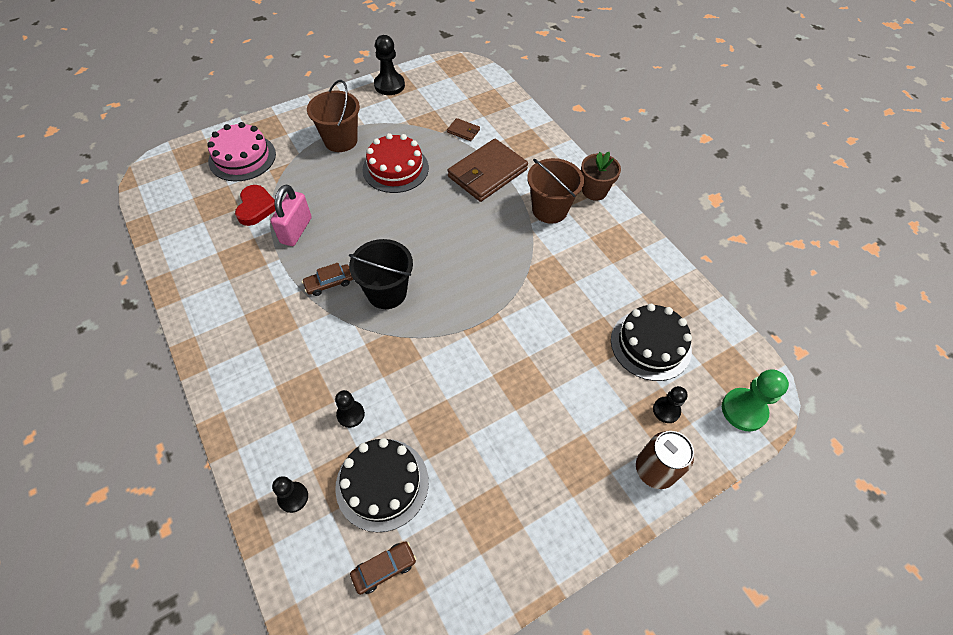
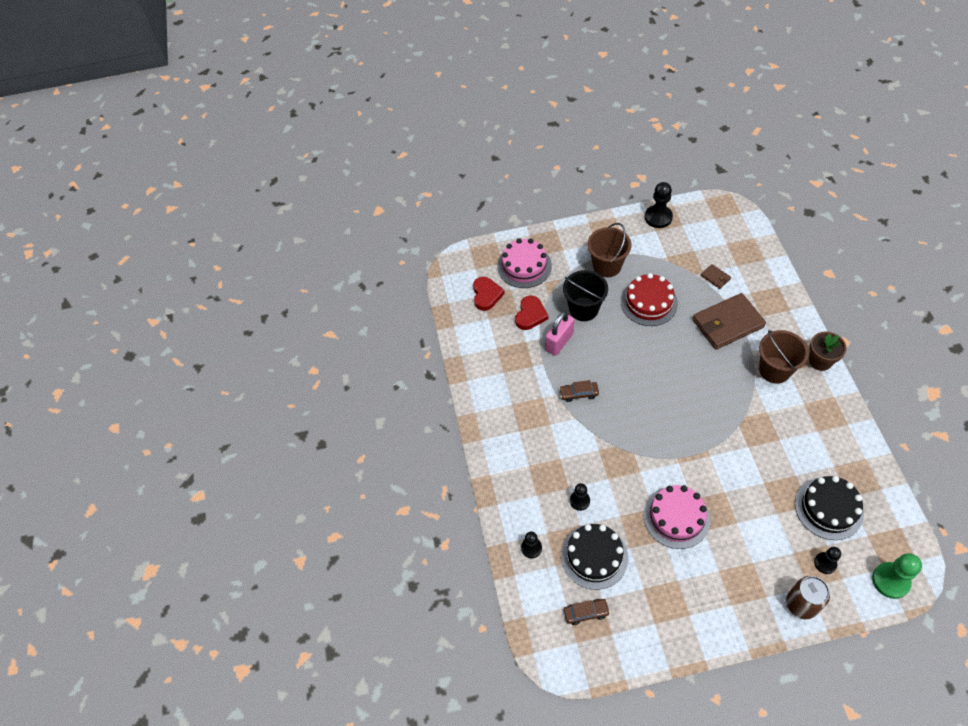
camera: 25 degrees right, 0 degrees up
black bucket [349,239,413,309] -> black bucket moved to [563,270,608,321]
none -> red heart [473,277,505,311]
none -> pink cake [643,485,710,549]

